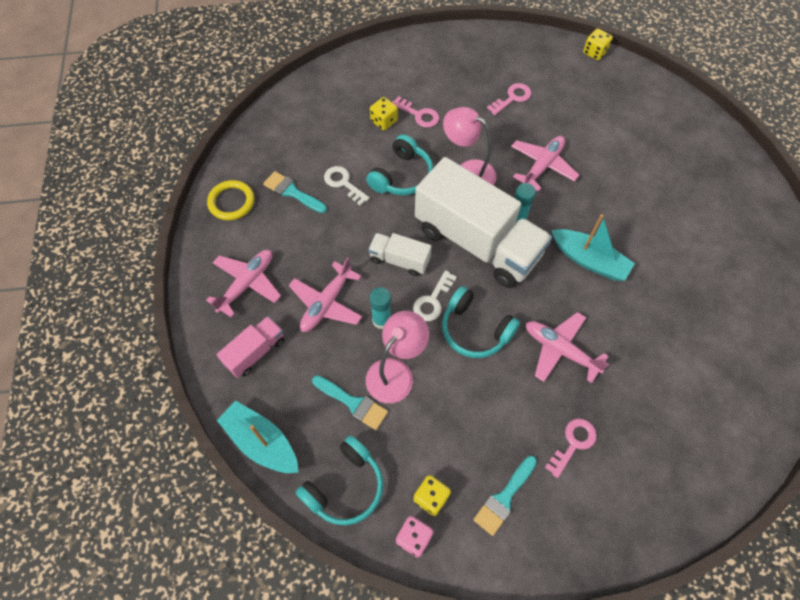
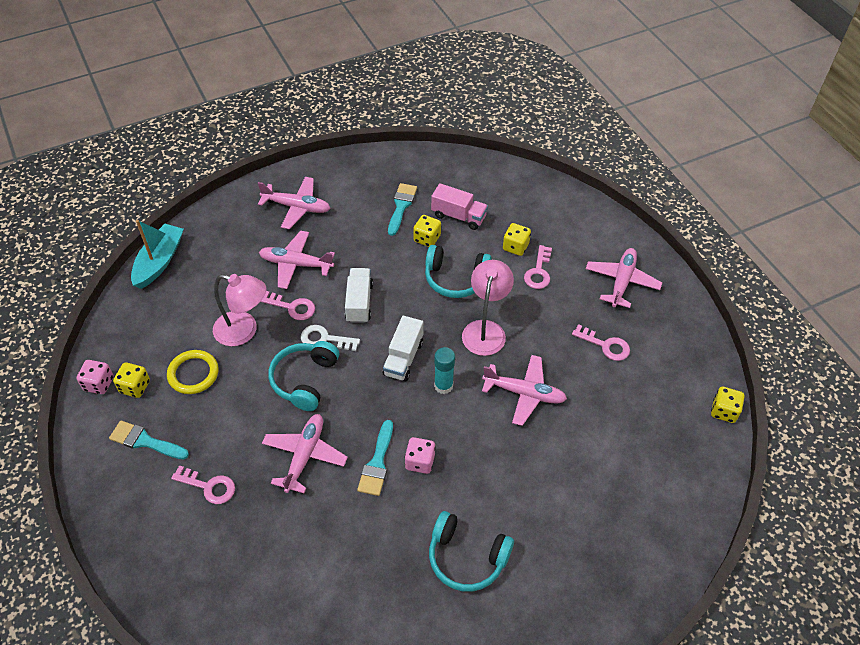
camera: 70 degrees right, 10 degrees down
yellow ring [207,180,254,220] -> yellow ring moved to [167,350,219,394]
pink truck [217,316,284,378] -> pink truck moved to [431,183,488,230]
turquoise headphones [296,436,384,525] -> turquoise headphones moved to [429,511,514,592]
turquoise brush [312,375,388,430] -> turquoise brush moved to [357,420,393,496]
white key [324,166,370,206] -> yellow dice [413,215,441,247]
turquoise glue stick [370,287,391,329] -> pink key [260,291,315,320]
white truck [415,157,552,288] -> white truck [383,316,423,381], size x0.45
turquoise boat [551,214,635,281] -> pink dice [405,437,435,474]
none -> pink plane [586,248,662,308]

